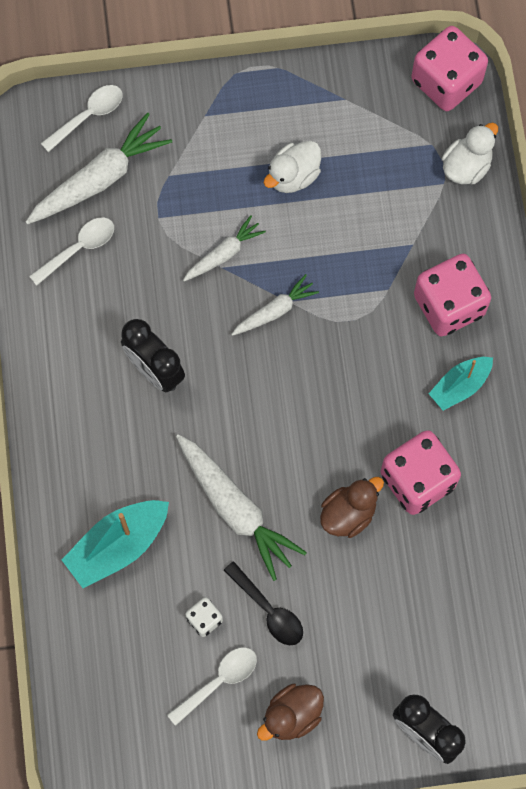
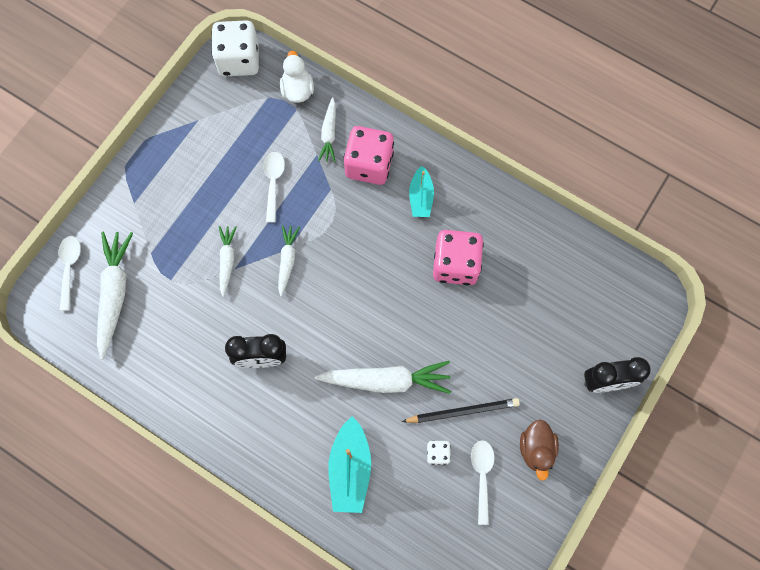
camera: 50 degrees left, 0 degrees up
white spoon [29,217,114,286] -> white spoon moved to [263,152,285,223]
black spoon [224,561,303,645] -> black pencil [402,398,520,423]
white duck [264,141,321,193] -> none
brown duck [320,477,384,538] -> none
pink dice [411,26,488,111] -> white dice [211,20,259,76]
none -> white carrot [318,97,336,162]

